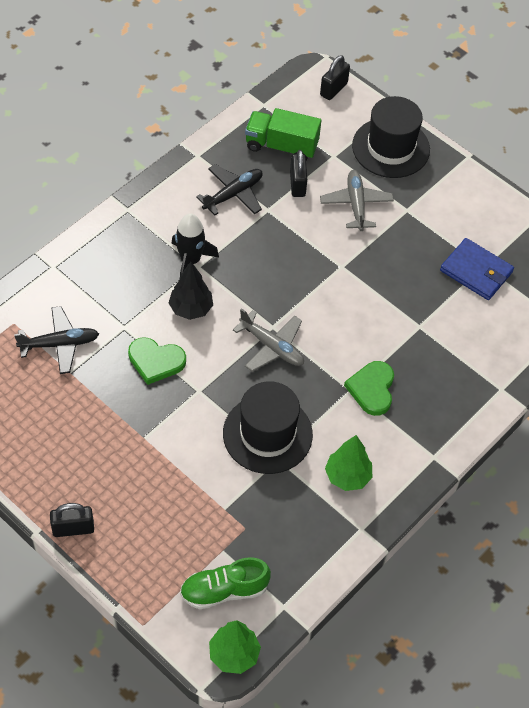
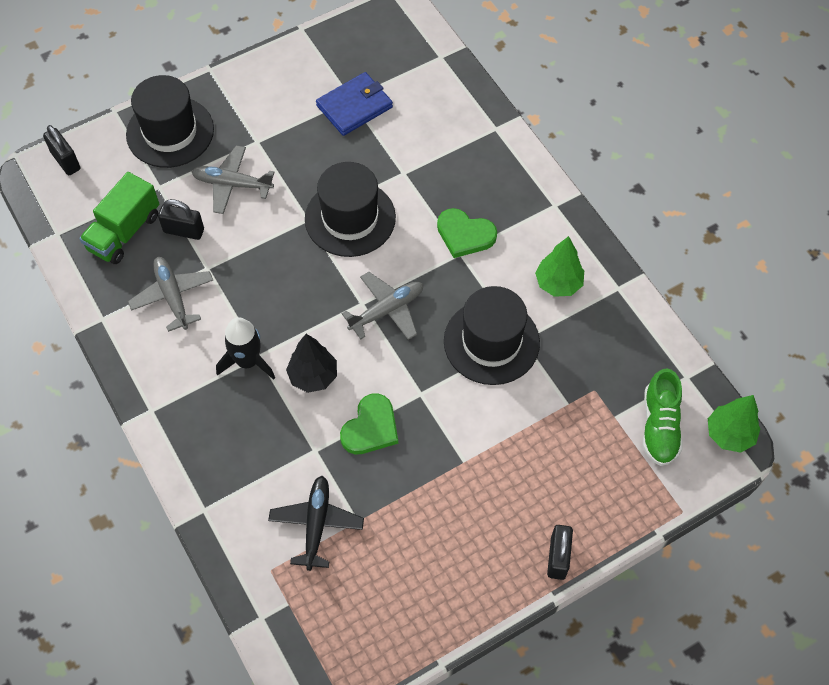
camera: 70 degrees left, 5 degrees up
black plane [196,164,263,216] -> grey plane [128,257,213,332]
none -> black hat [305,162,396,257]

